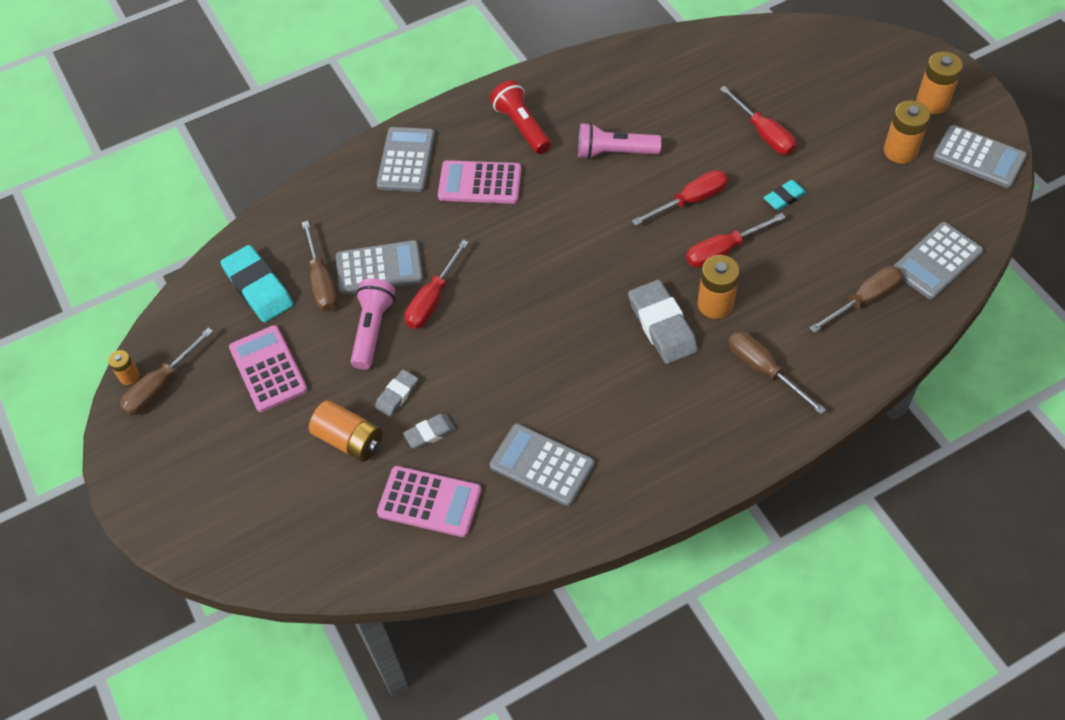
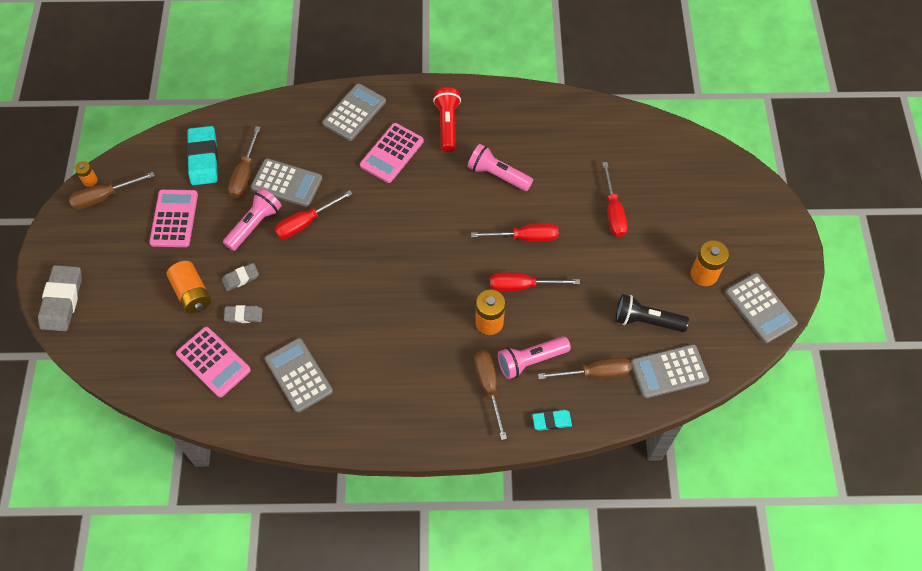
camera: 25 degrees right, 5 degrees up
pink calculator [438,160,522,204] -> pink calculator turned 90 degrees counterclockwise [360,123,424,183]
grey eraser [628,280,698,364] -> grey eraser moved to [38,265,82,331]
turquoise eraser [764,180,807,210] -> turquoise eraser moved to [532,410,572,431]
orange battery [916,52,963,114] -> none
none -> pink flashlight [498,336,571,379]
none -> black flashlight [615,294,689,332]

